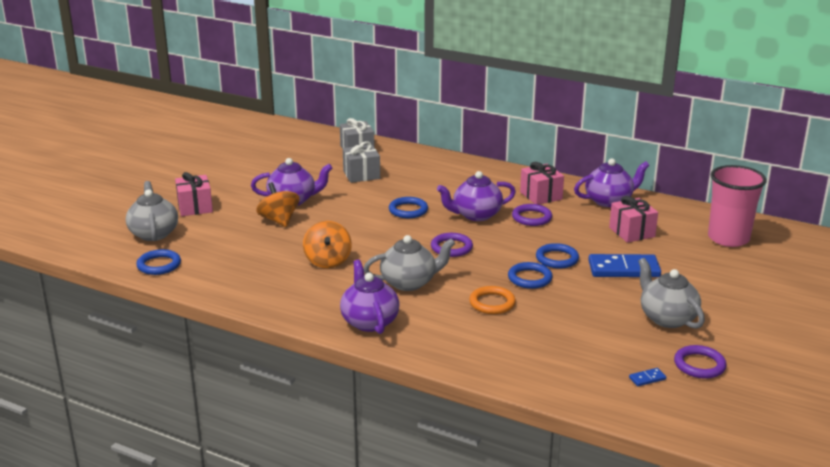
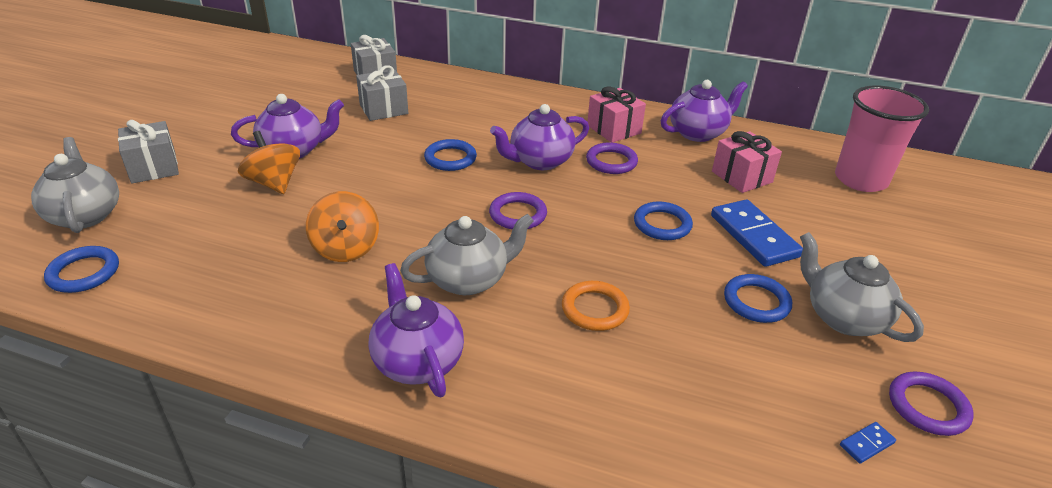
camera: 10 degrees left, 10 degrees up
pink gift [175,172,213,216] -> grey gift [118,120,179,183]
blue ring [508,262,553,289] -> blue ring moved to [724,274,792,323]
blue domino [588,254,661,277] -> blue domino turned 75 degrees clockwise [711,200,803,267]

